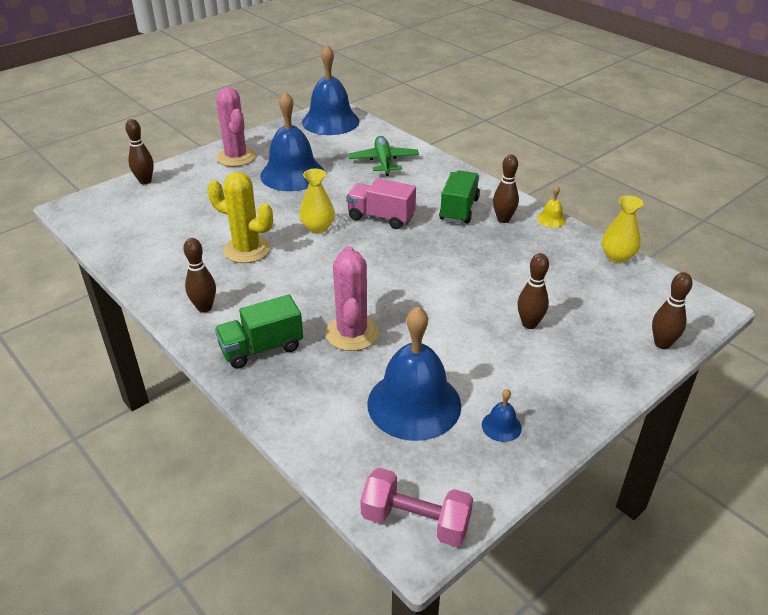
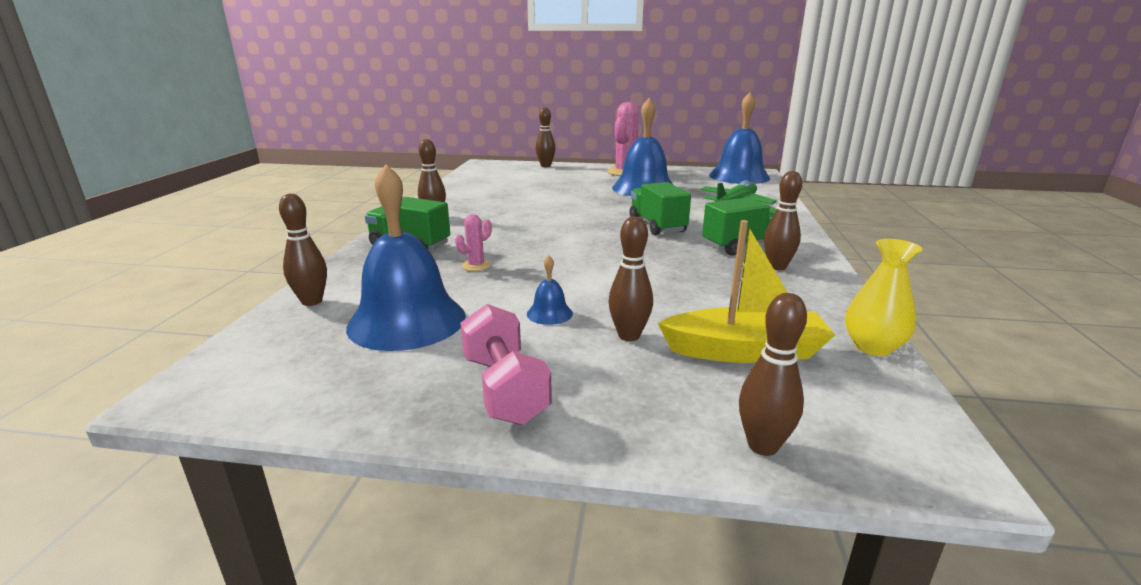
camera: 50 degrees right, 15 degrees down
yellow cactus [208,172,273,263] -> none
yellow vase [299,169,335,234] -> none
pink cactus [325,246,379,351] -> pink cactus [455,214,492,271], size x0.48
pink truck [346,178,416,229] -> green truck [629,182,691,235]
pink dumbbell [360,468,473,547] -> pink dumbbell moved to [460,304,552,425]
blue bell [482,389,522,442] -> blue bell moved to [527,255,573,325]
yellow bell [537,186,566,228] -> none
none -> brown bowling pin [279,194,327,306]
none -> yellow boat [658,220,835,363]

